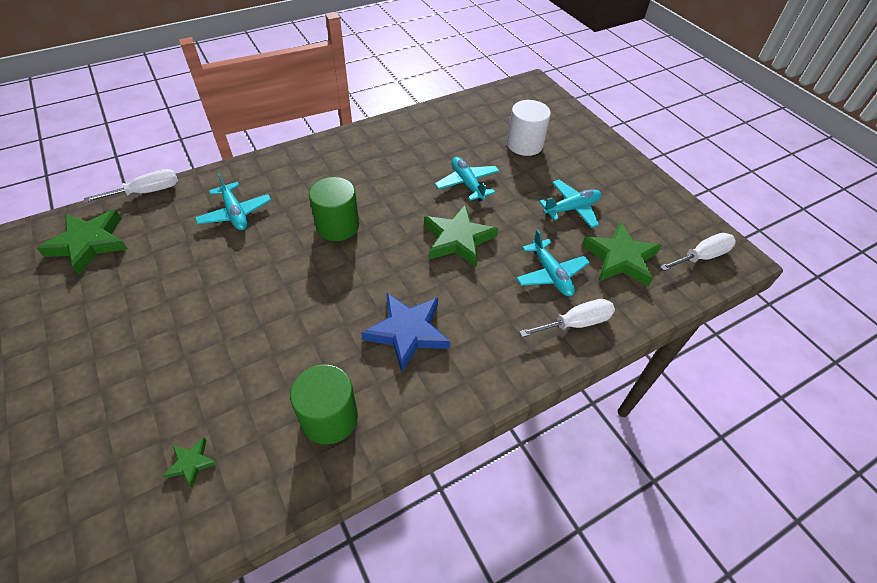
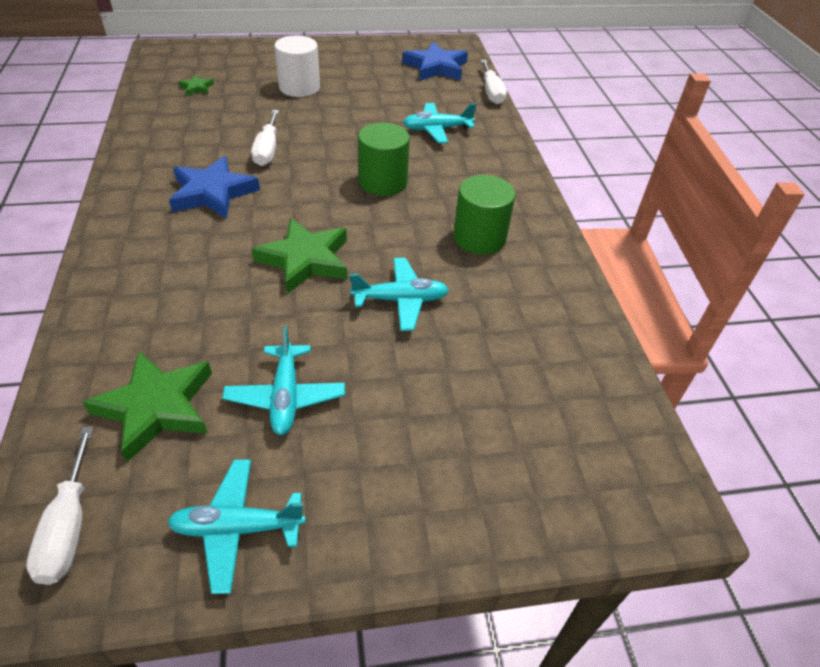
camera: 110 degrees right, 5 degrees down
green star [37,210,127,275] -> blue star [403,42,468,81]
green cylinder [290,364,358,444] -> green cylinder moved to [454,175,515,254]
white cylinder [507,100,551,156] -> white cylinder moved to [274,36,320,97]
turquoise plane [516,229,590,296] -> turquoise plane moved to [167,459,306,594]
white screwdriver [519,299,615,337] -> white screwdriver moved to [251,110,279,166]

